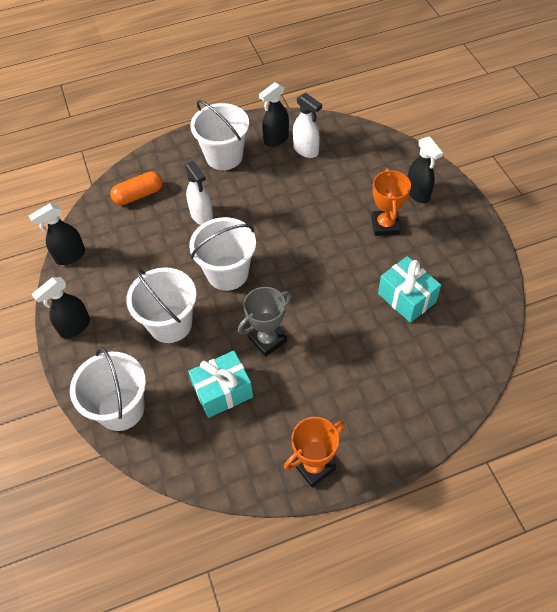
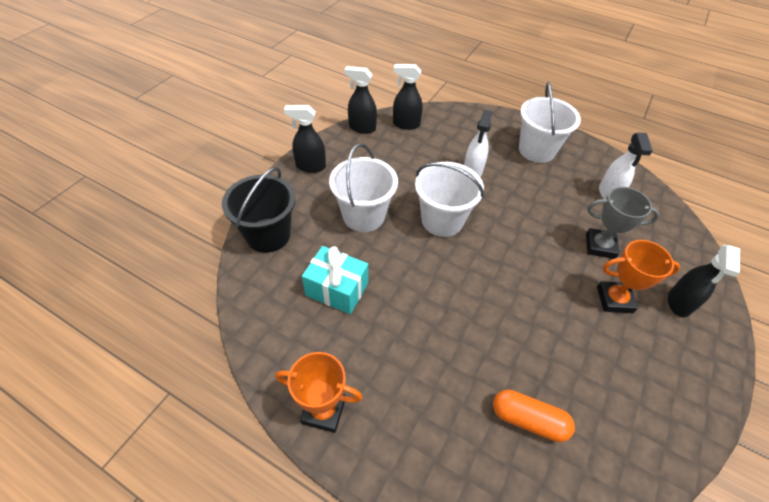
camera: 45 degrees right, 5 degrees down
white bucket [70,347,146,431] -> black bucket [222,167,296,253]
orange capsule [111,171,163,205] -> orange capsule moved to [493,389,575,442]
grey trophy [238,287,292,357] -> grey trophy moved to [586,187,660,259]
black spray bottle [259,82,289,147] -> black spray bottle moved to [393,64,423,130]
orange trophy [372,168,411,236] -> orange trophy turned 45 degrees clockwise [597,240,680,313]
turquoise gift [378,256,441,323] -> none

